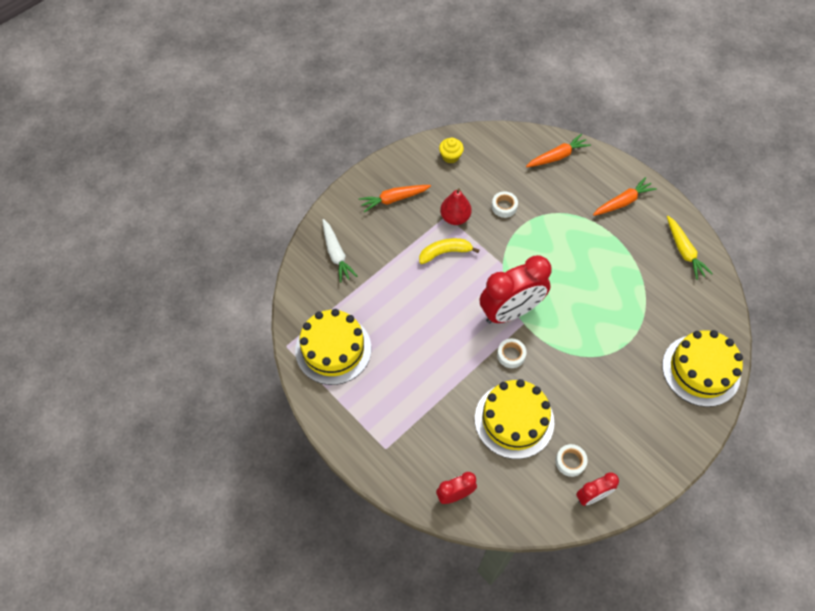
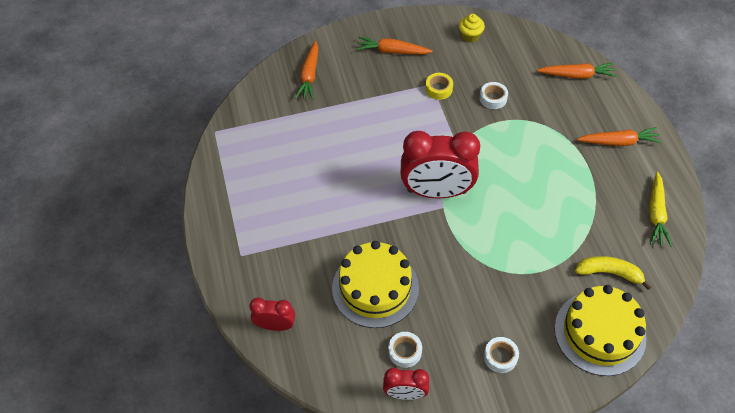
camera: 30 degrees right, 5 degrees down
yellow cake [295,309,371,385] -> none
white carrot [322,219,357,283] -> orange carrot [295,41,318,100]
yellow banana [419,238,479,264] -> yellow banana moved to [575,256,651,290]
red pear [440,188,472,225] -> yellow tape [425,73,453,100]
white tape [497,339,526,368] -> white tape moved to [484,337,519,373]

